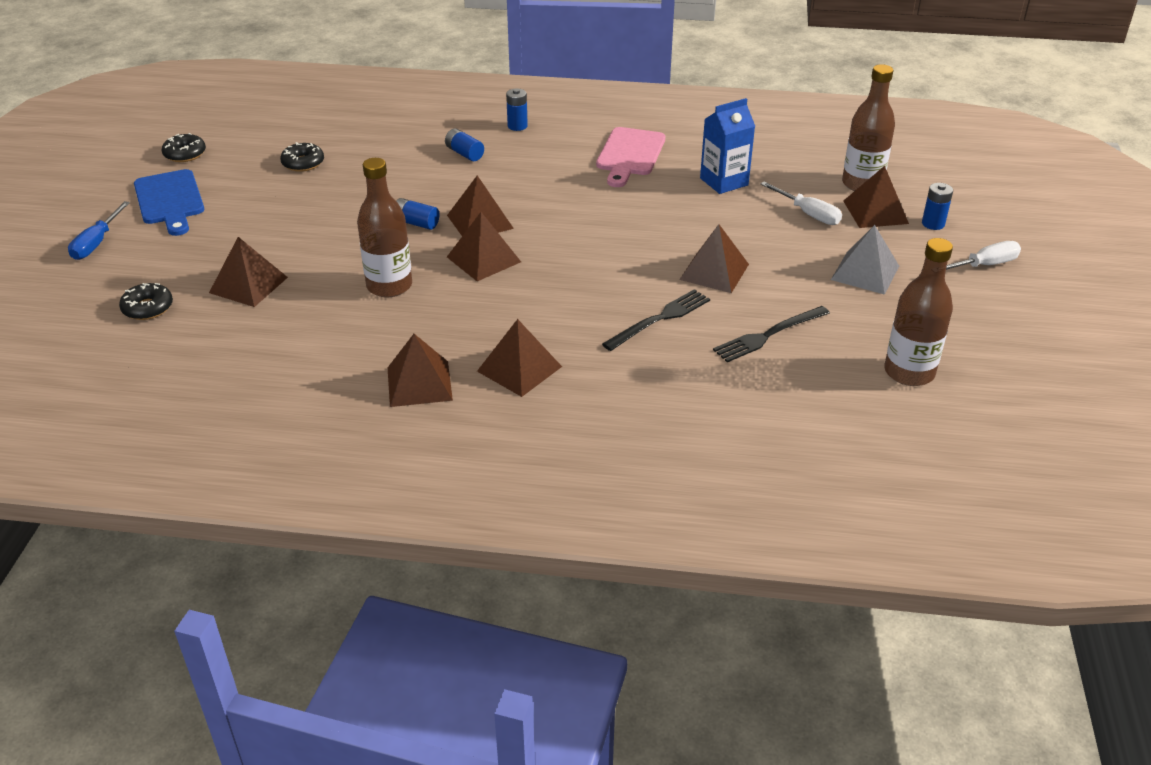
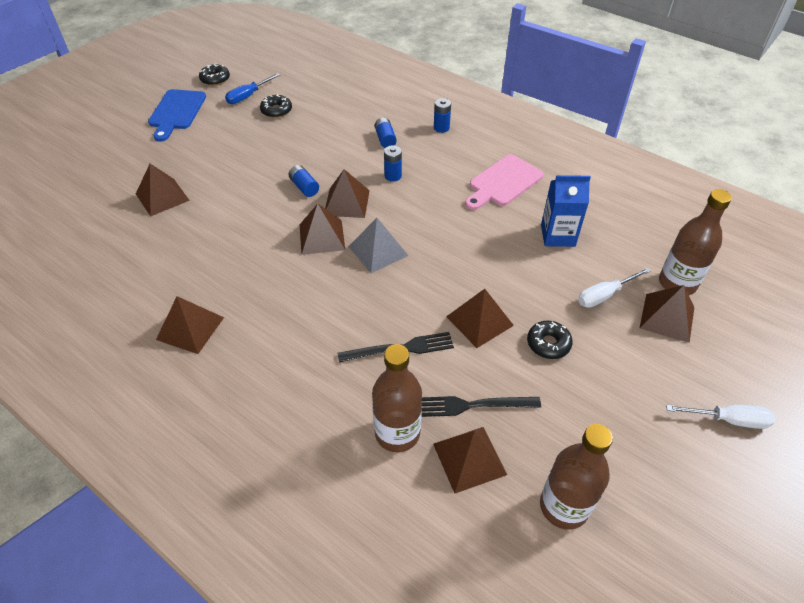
camera: 30 degrees right, 10 degrees up
blue screwdriver [68,201,130,260] -> blue screwdriver moved to [225,73,281,104]
black donut [119,283,173,320] -> black donut moved to [527,321,573,359]
brown bottle [357,158,412,297] -> brown bottle moved to [372,344,422,452]
brown pyramid [477,319,562,397] -> brown pyramid moved to [433,427,507,494]
white screwdriver [760,182,842,225] -> white screwdriver turned 75 degrees clockwise [578,268,651,308]
grey pyramid [831,225,899,295] -> grey pyramid moved to [348,218,409,273]
blue battery [922,183,953,230] -> blue battery moved to [384,145,402,182]

